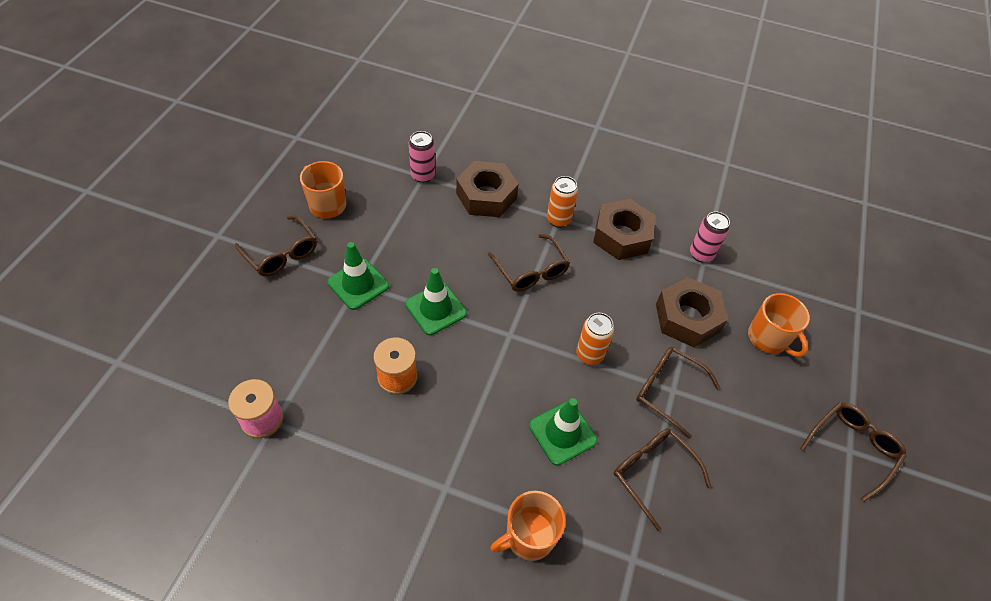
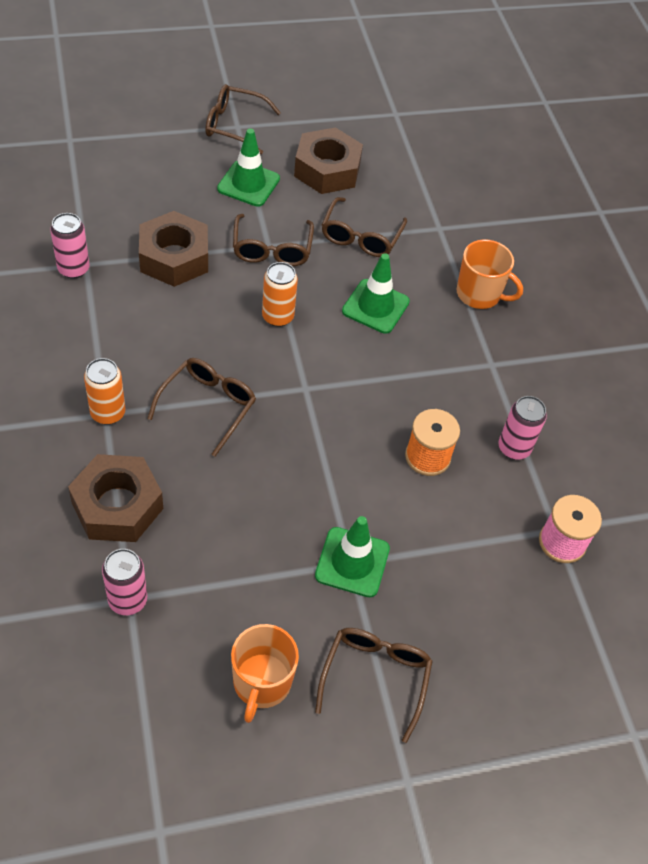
camera: 125 degrees left, 0 degrees up
green traffic cone [405,268,467,335] -> green traffic cone moved to [217,128,280,207]
brown nut [593,199,656,260] -> brown nut moved to [294,127,363,194]
orange mug [748,293,810,357] -> none
none -> pink can [498,396,547,460]

